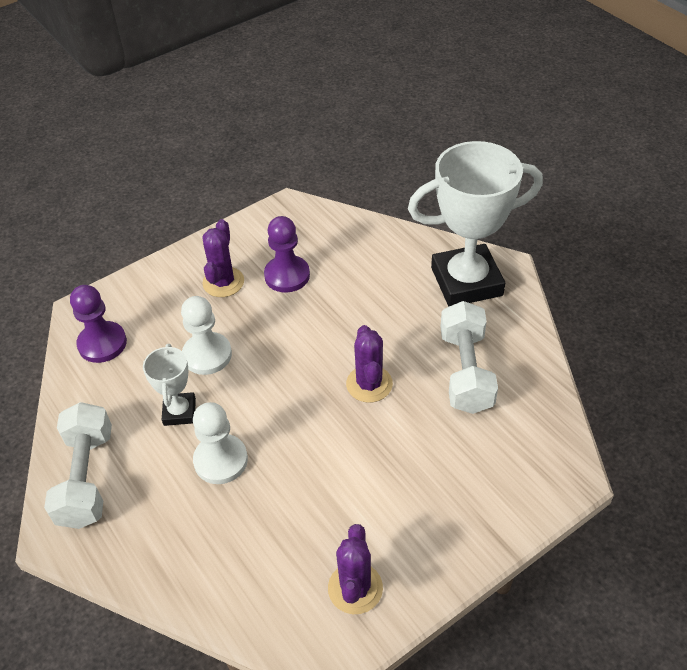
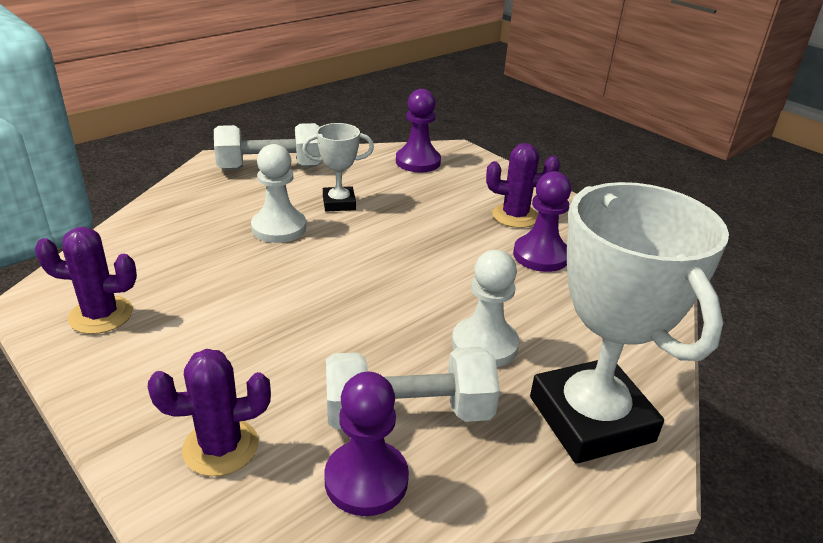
camera: 80 degrees right, 15 degrees down
white pawn [181,296,232,375] -> white pawn moved to [452,250,519,367]
purple cactus [346,325,393,403] -> purple cactus moved to [148,349,271,476]
none -> purple pawn [324,372,409,516]

